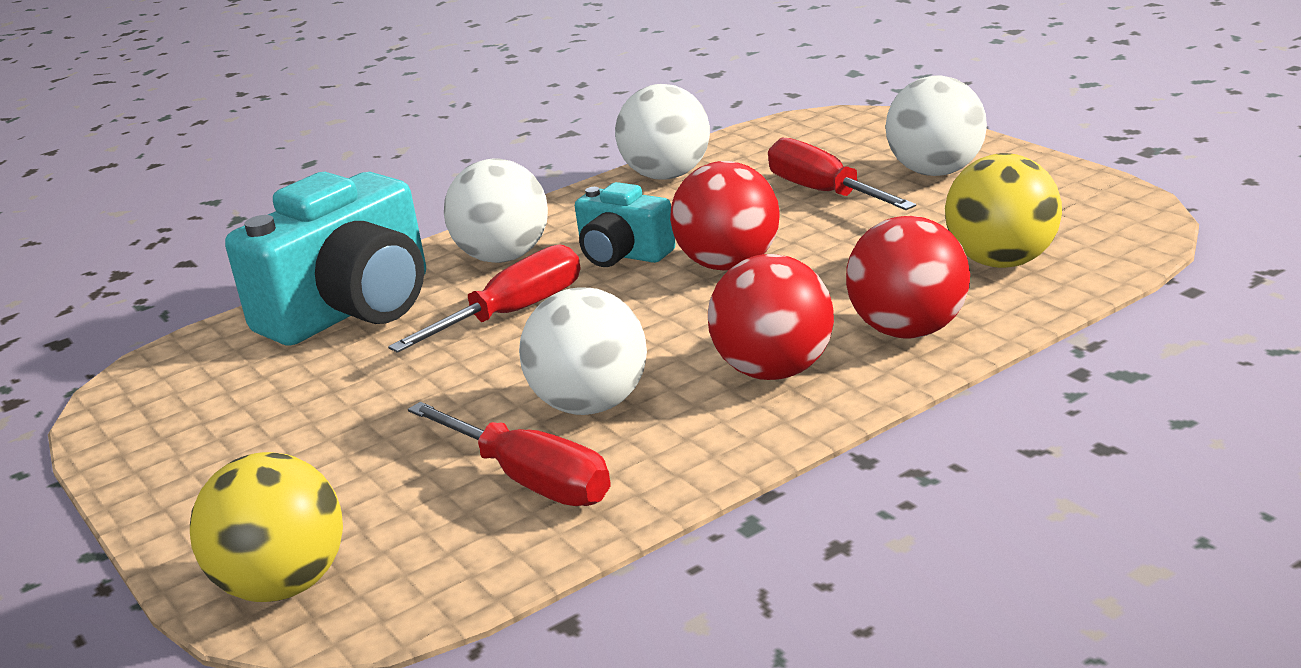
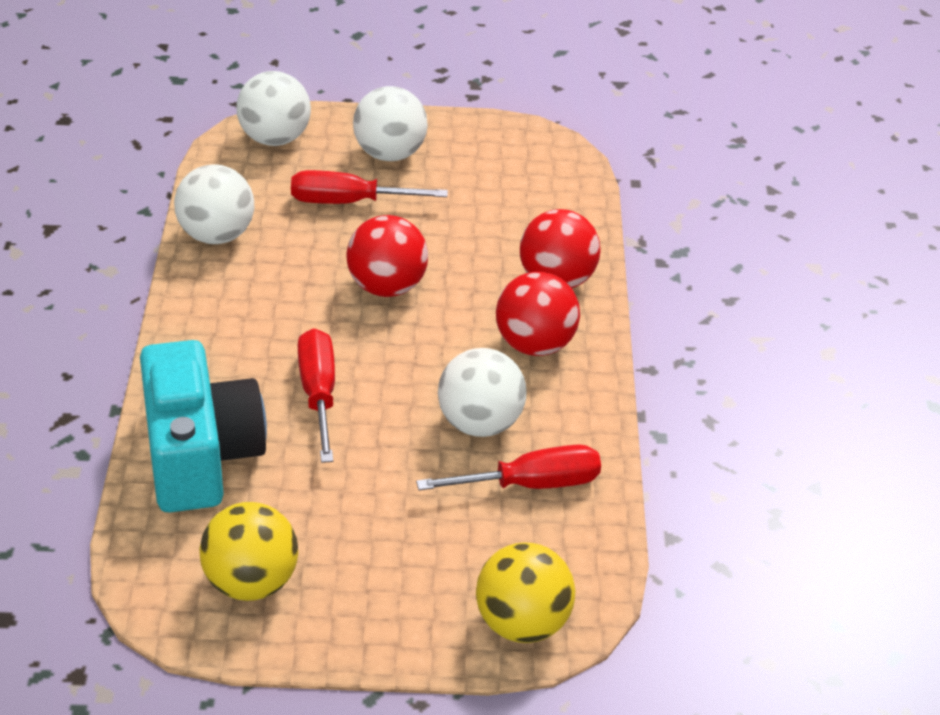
camera: 60 degrees left, 15 degrees up
white ball [444,158,548,263] -> white ball moved to [237,71,311,146]
turquoise camera [575,182,676,267] -> none
yellow ball [945,153,1062,268] -> yellow ball moved to [199,502,298,601]

